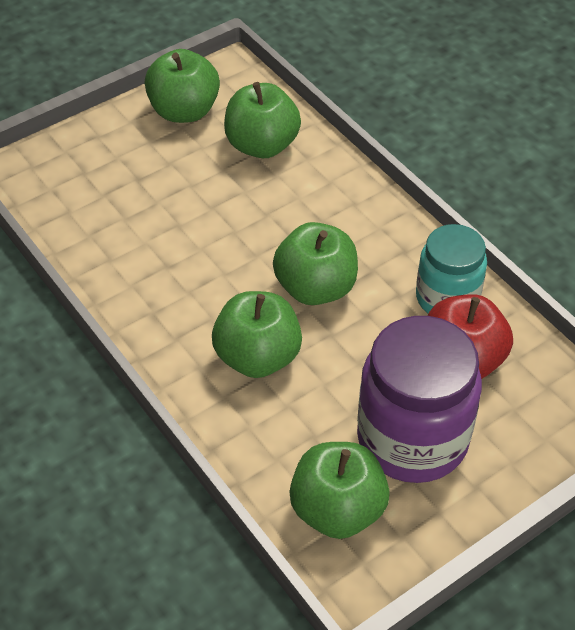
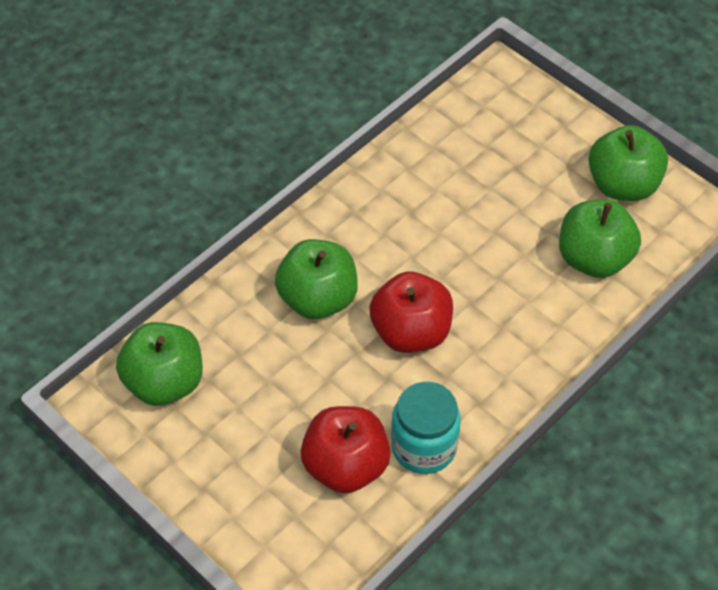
camera: 80 degrees right, 5 degrees up
green apple [273,222,358,305] -> red apple [369,272,453,353]
purple jar [357,316,482,483] -> none

